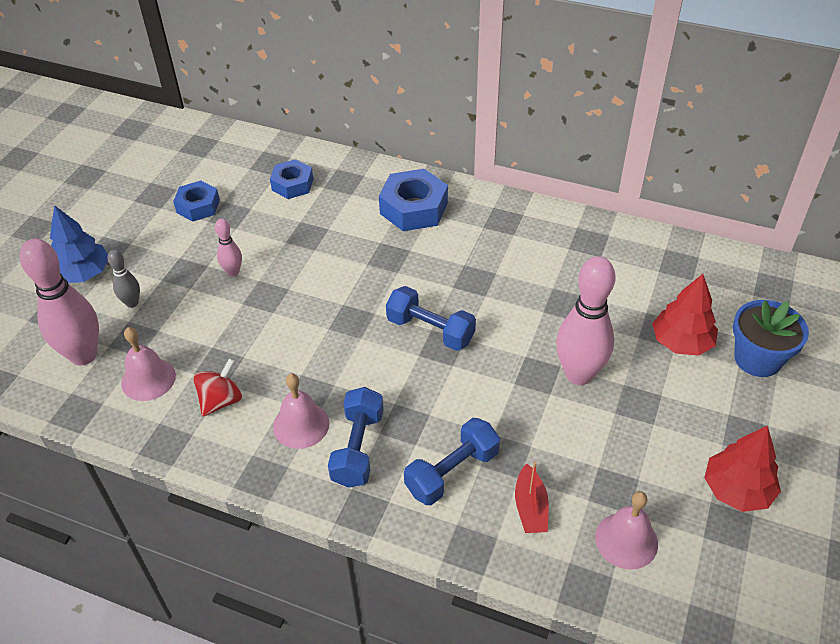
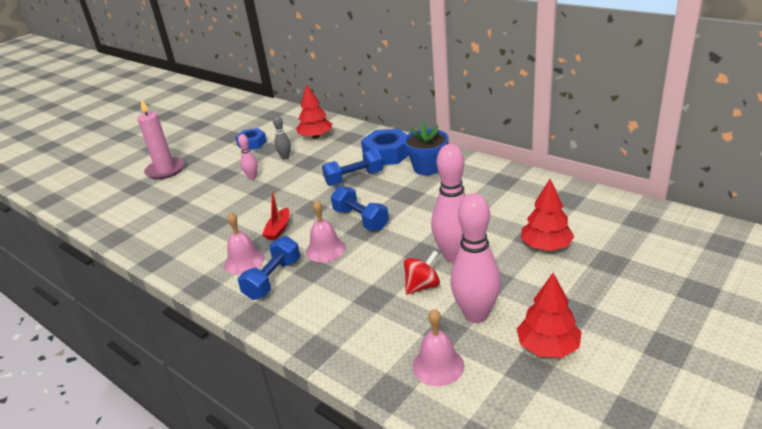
camera: 20 degrees right, 15 degrees down
pink bowling pin [20,239,99,365] -> pink bowling pin moved to [450,193,501,323]
blue tree [50,205,108,283] -> pink candle [138,99,185,180]
grey bowling pin [107,250,140,308] -> grey bowling pin moved to [273,115,291,159]
pink bell [121,327,176,401] -> pink bell moved to [306,200,346,262]
red spinning top [193,358,242,417] -> red spinning top moved to [404,250,440,294]
blue nut [270,159,313,199] -> red tree [296,84,332,139]
blue dumbbell [404,418,500,505] -> blue dumbbell moved to [322,149,383,186]
red boat [515,462,549,533] -> red boat moved to [262,190,290,240]
blue flower pot [733,300,809,377] -> blue flower pot moved to [404,122,449,175]

